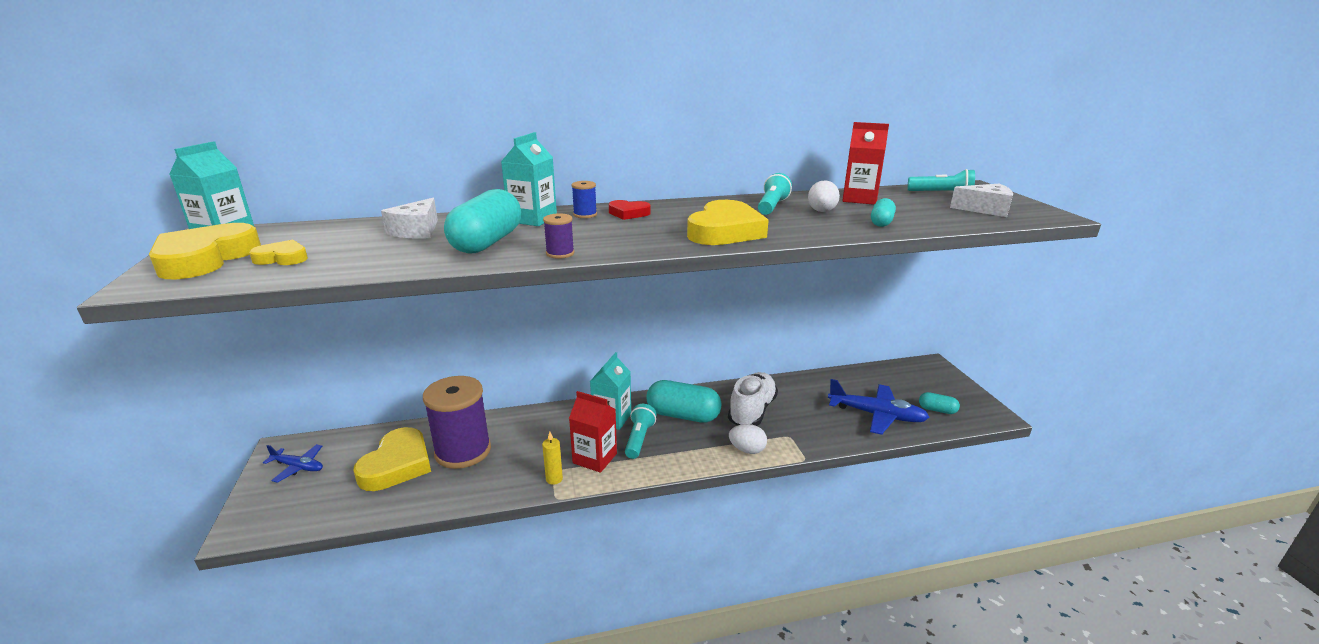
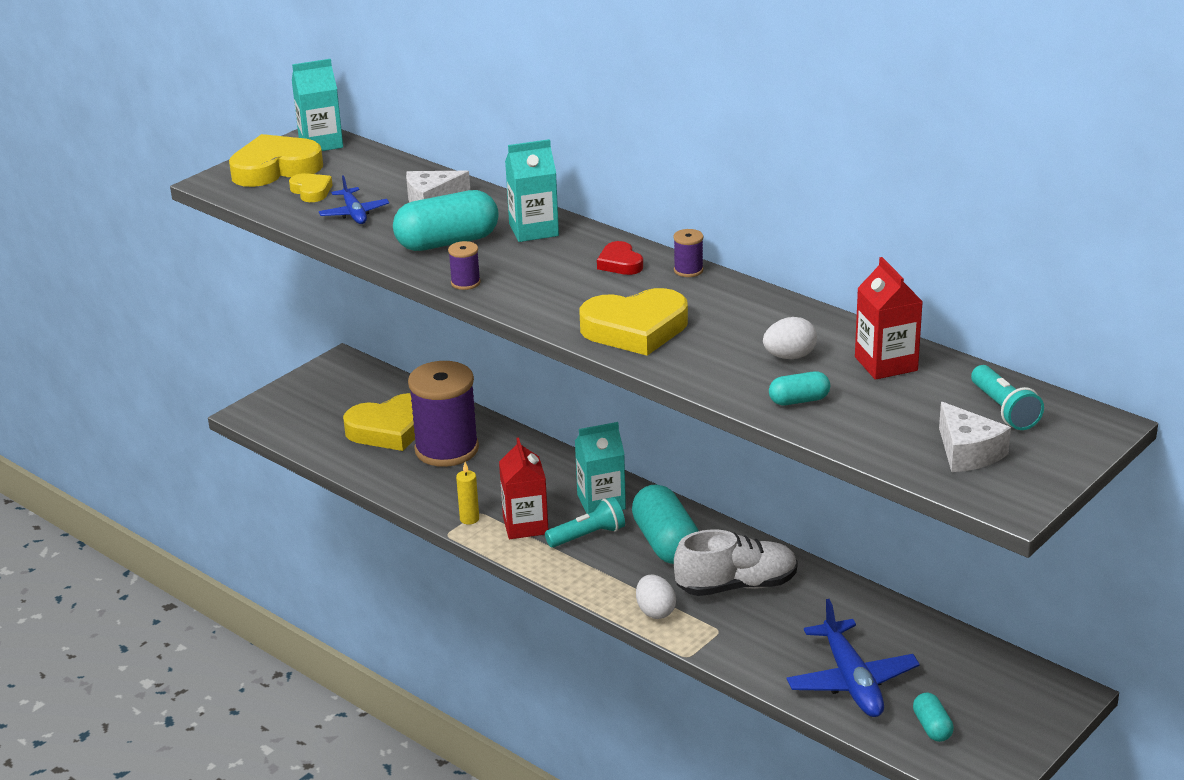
camera: 55 degrees right, 5 degrees up
blue plane [263,444,323,483] -> blue plane moved to [319,175,389,224]
blue spool [572,181,597,218] -> none
turquoise flashlight [758,173,792,215] -> none
none -> purple spool [673,229,704,277]

